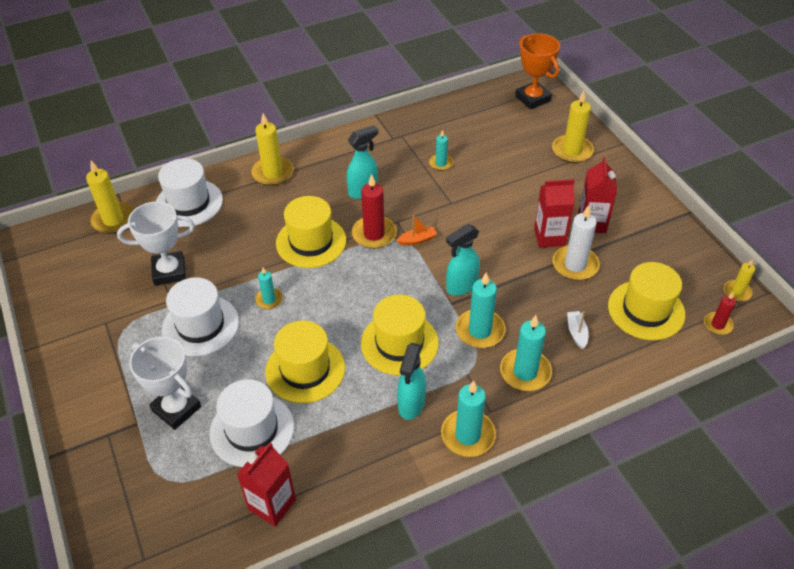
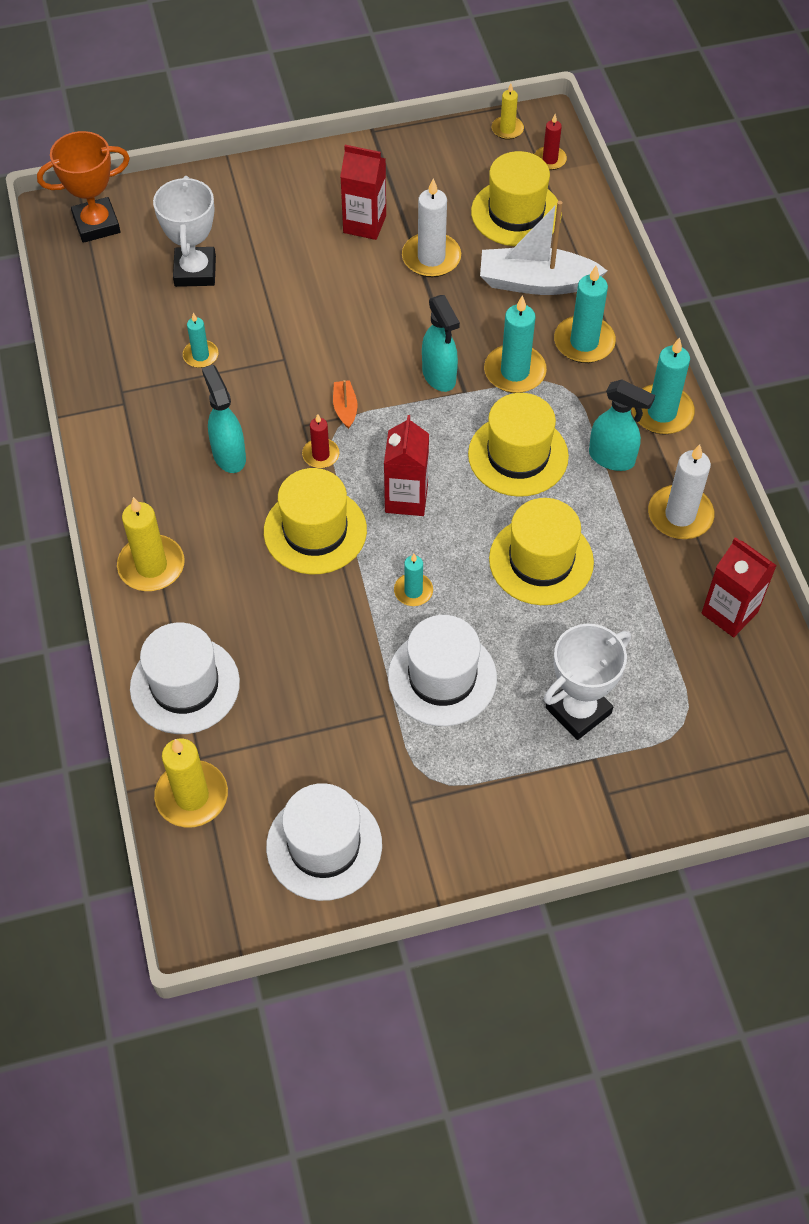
camera: 80 degrees left, 10 degrees up
white trophy [117,202,195,286] -> white trophy moved to [153,176,216,287]
white hat [210,379,294,467] -> white hat moved to [266,783,382,901]
red candle [352,174,397,249] -> red candle [302,414,340,468], size x0.58
red carton [534,179,575,248] -> red carton moved to [384,415,429,516]
yellow candle [552,91,594,163] -> none
white boat [567,311,589,349] -> white boat [480,201,607,295], size x2.28
none -> white candle [648,444,715,539]

